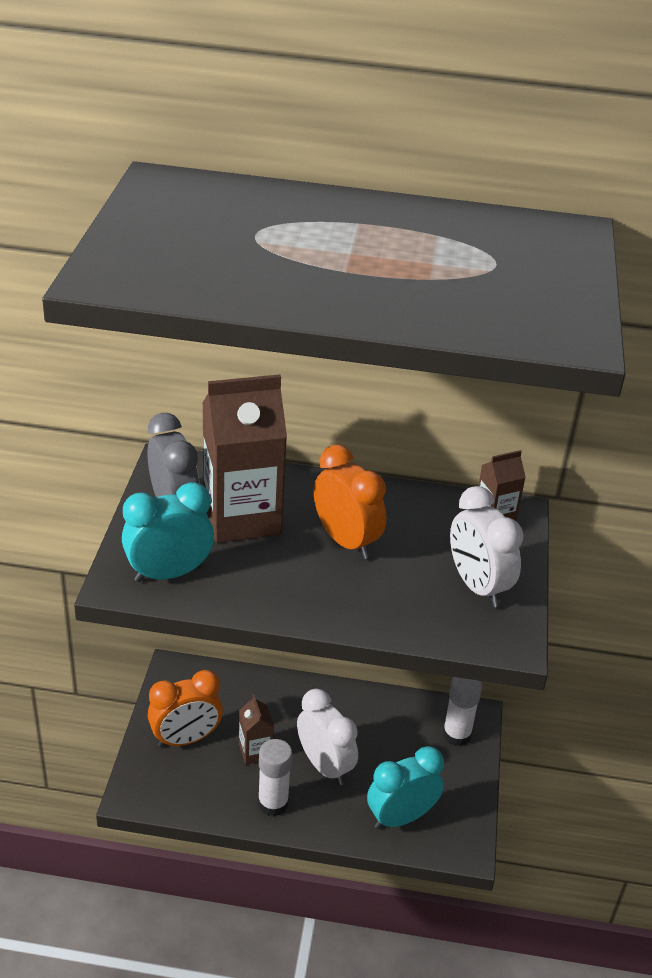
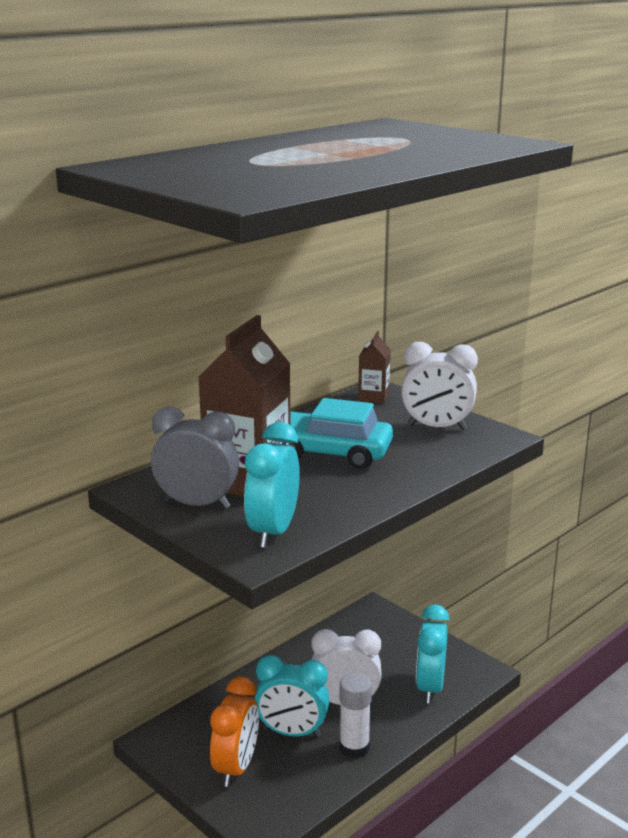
camera: 50 degrees left, 15 degrees down
brown carton [239,695,274,765] -> turquoise clock [254,655,330,737]
orange clock [314,444,386,559] -> turquoise car [290,398,393,469]
white glue stick [443,677,482,746] -> none

